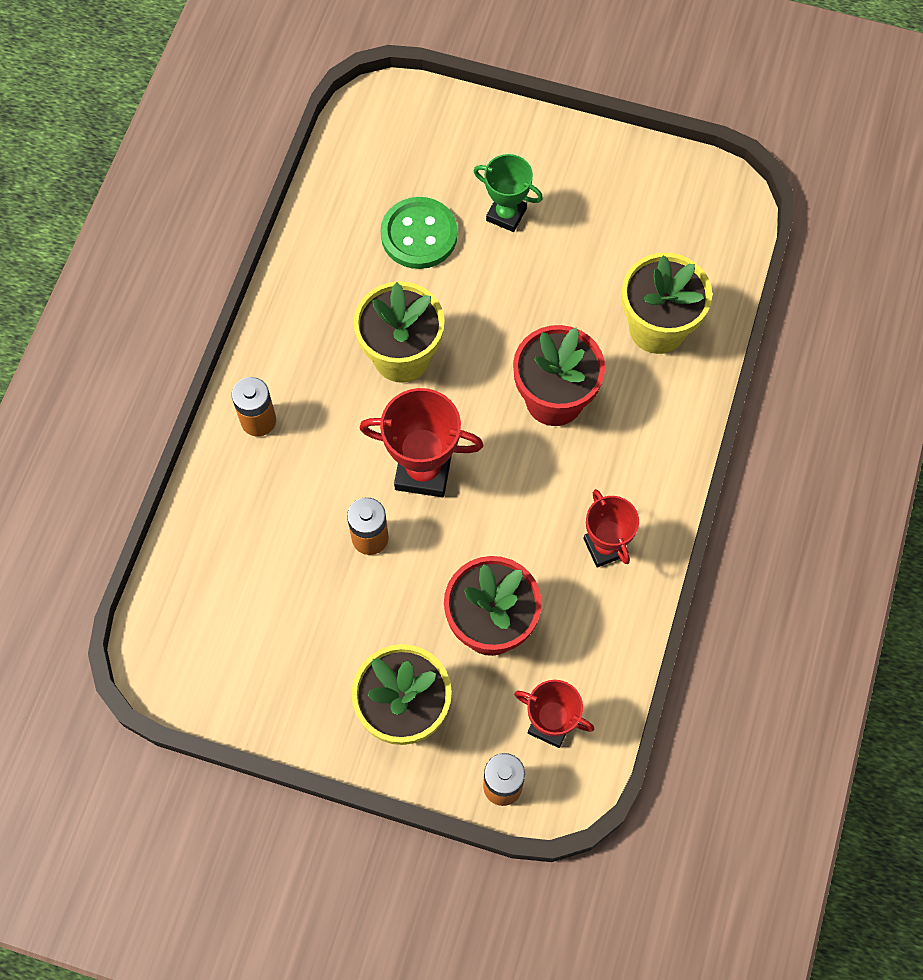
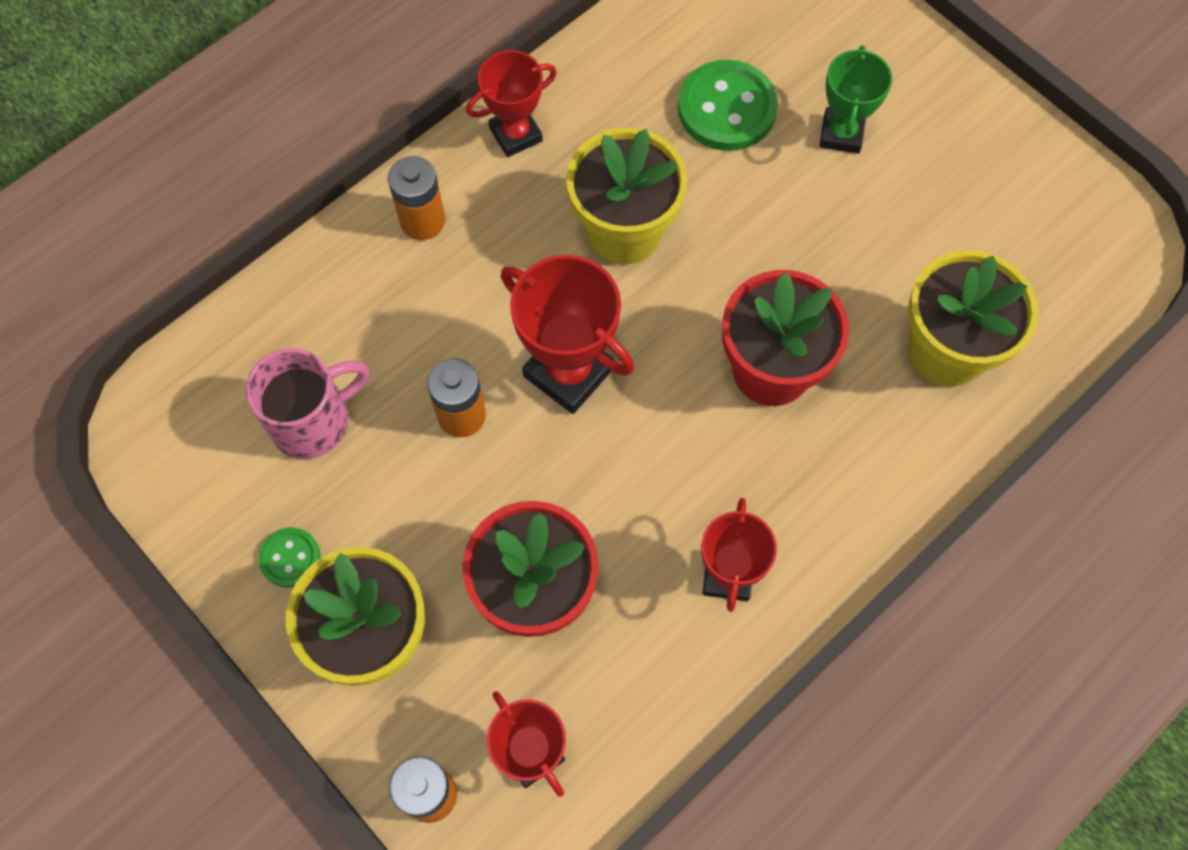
camera: 30 degrees right, 0 degrees up
green trophy [474,154,543,232] -> green trophy turned 45 degrees clockwise [819,46,892,154]
none -> pink mug [245,348,369,459]
none -> green button [258,527,320,588]
none -> red trophy [466,50,557,157]

